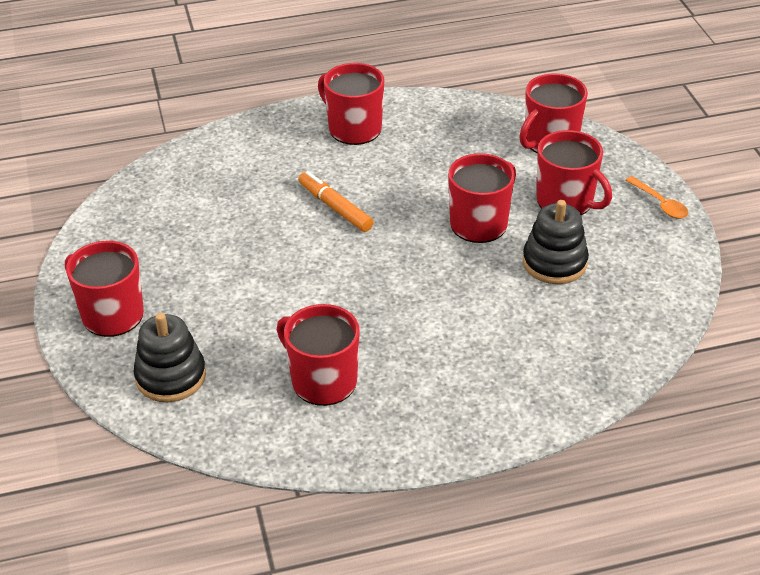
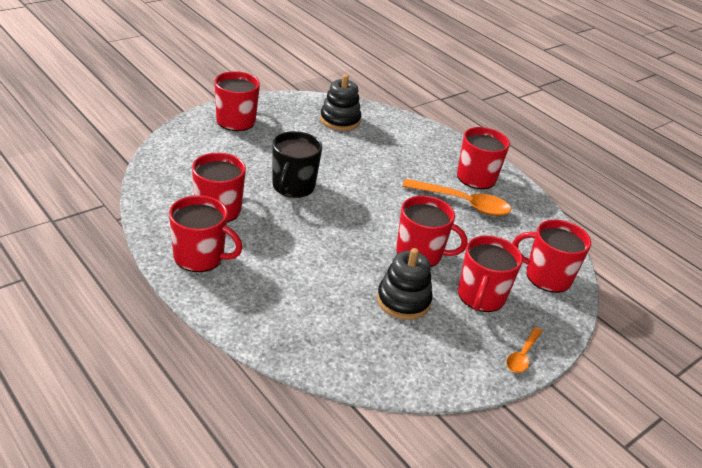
camera: 60 degrees right, 5 degrees down
black stacking toy [133,313,206,402] -> black stacking toy moved to [320,74,361,131]
orange marker [299,171,374,232] -> none
none -> red mug [169,195,243,272]
none -> black mug [272,131,322,198]
none -> orange spoon [402,179,511,216]

